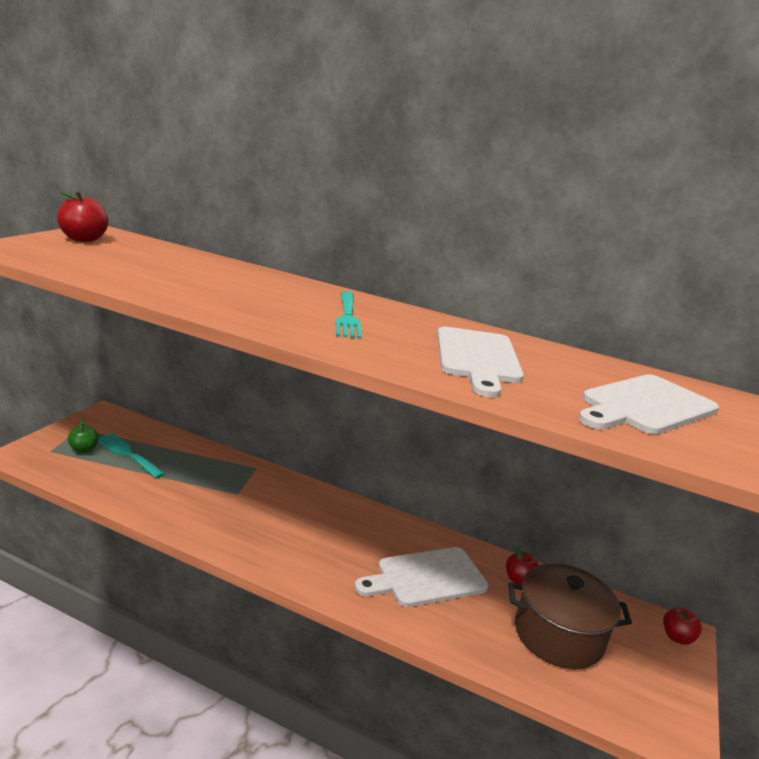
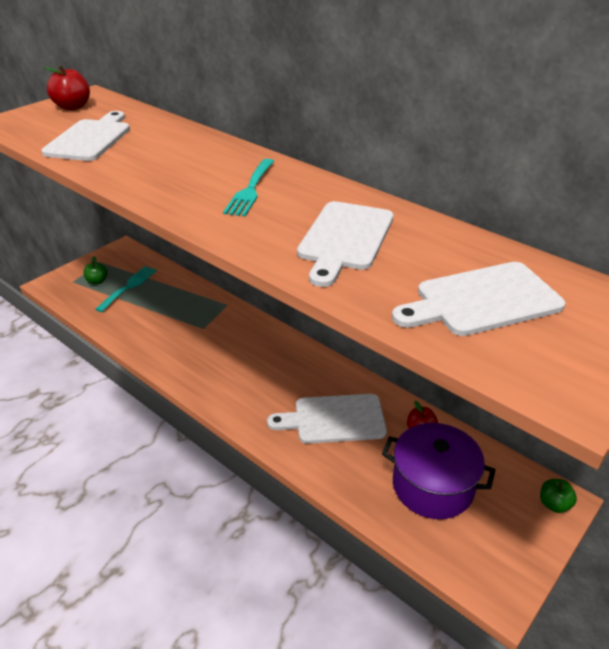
camera: 20 degrees right, 15 degrees up
turquoise fork [98,433,165,479] -> turquoise fork turned 60 degrees clockwise [95,266,157,312]
brown pot [508,563,632,669] -> purple pot [382,423,495,519]
red apple [663,608,702,645] -> green apple [540,479,577,513]
none -> white cutting board [41,111,130,161]

